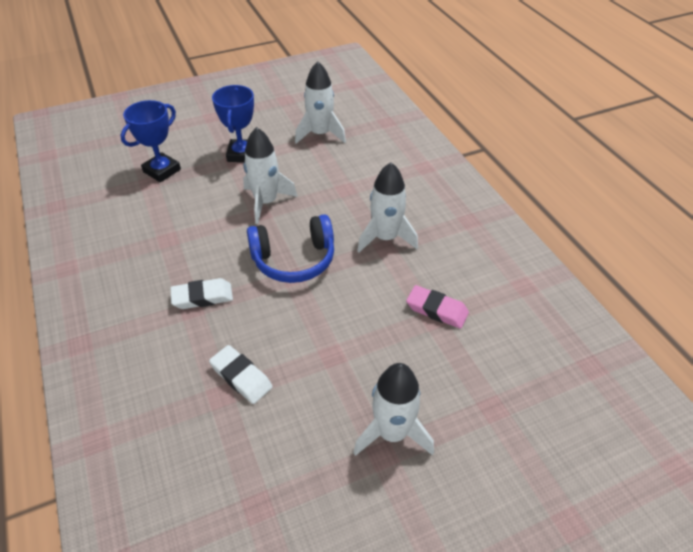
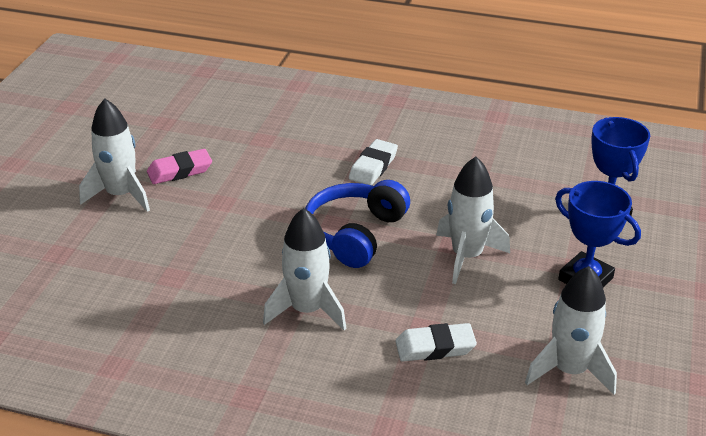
camera: 130 degrees right, 10 degrees down
white eraser [209,345,273,404] -> white eraser moved to [395,323,477,362]
pink eraser [406,285,469,329] -> pink eraser moved to [147,149,212,184]

